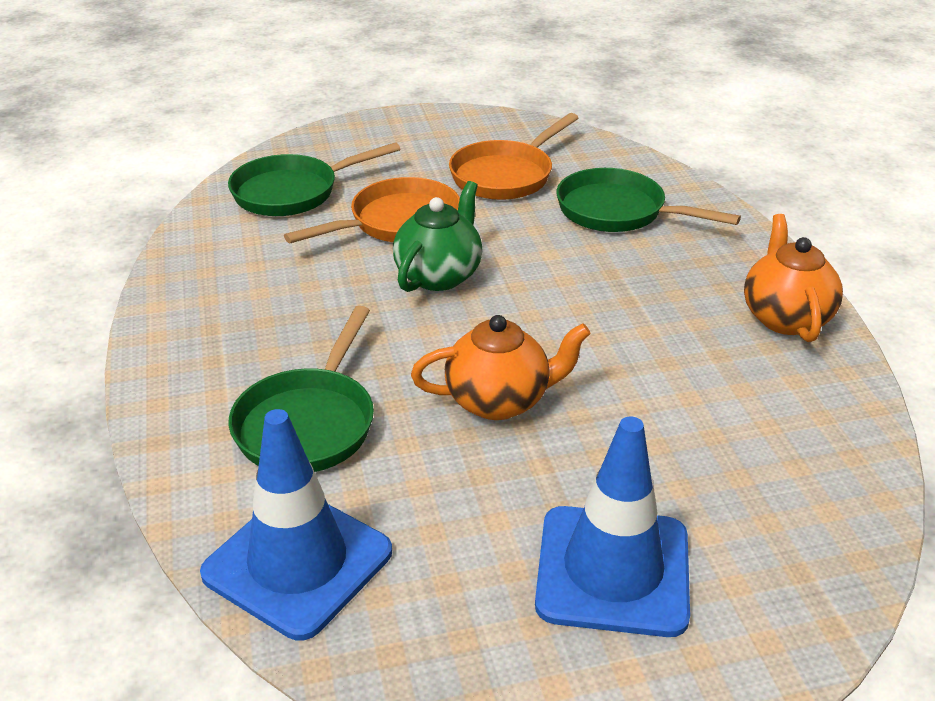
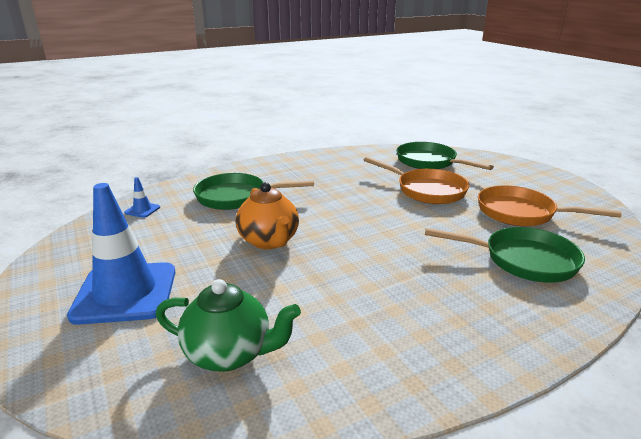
camera: 75 degrees right, 10 degrees down
blue traffic cone [200,409,392,640] -> blue traffic cone [124,177,160,218], size x0.40
green teapot [393,181,482,292] -> green teapot moved to [156,279,301,372]
green pan [557,168,741,232] -> green pan turned 90 degrees clockwise [425,227,585,283]
orange teapot [744,214,843,342] -> none

